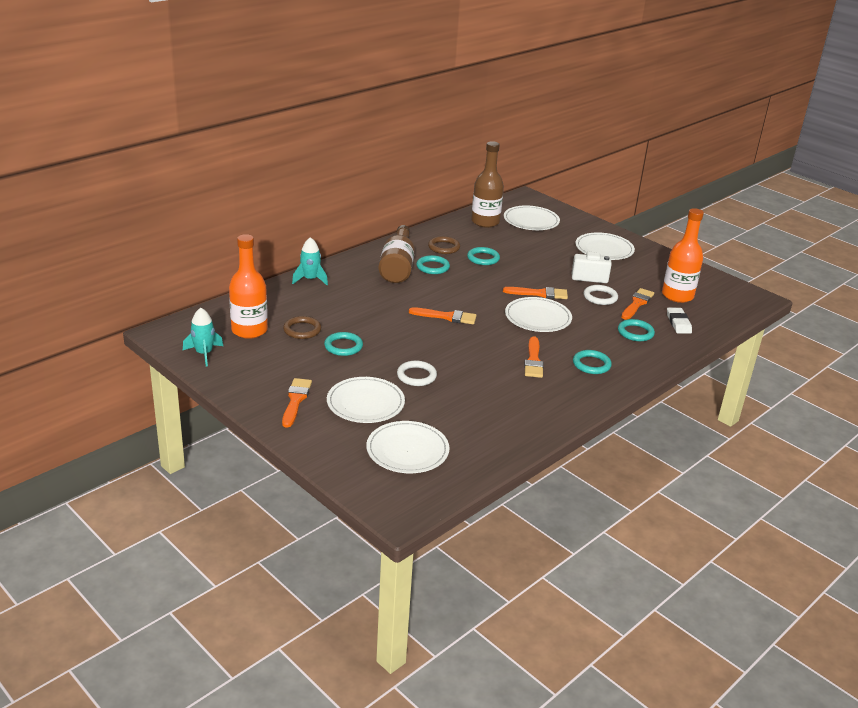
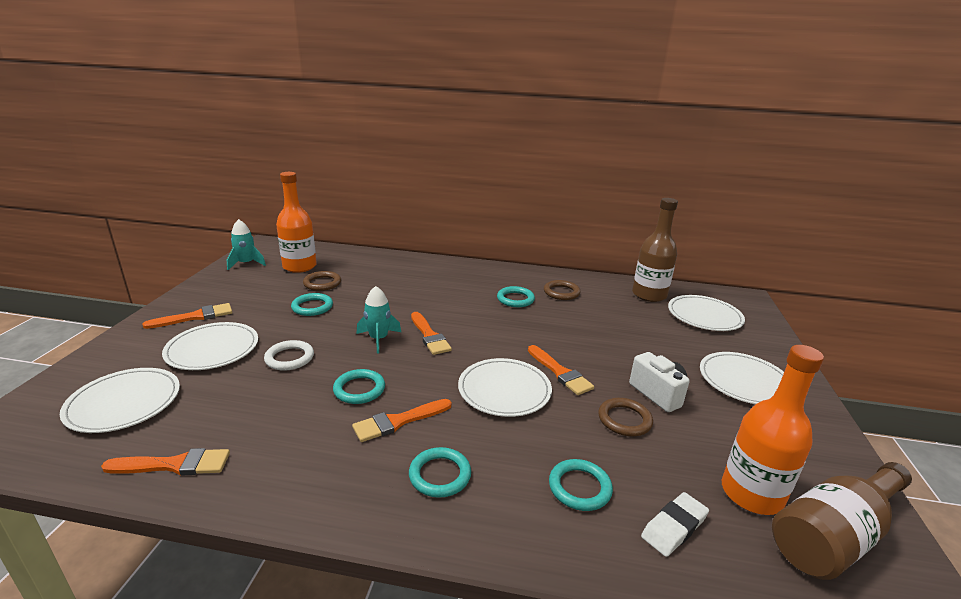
camera: 55 degrees right, 5 degrees down
turquoise rocket [292,237,328,285] -> turquoise rocket moved to [357,286,401,354]
brown bottle [379,225,415,283] -> brown bottle moved to [772,462,912,580]
turquoise ring [467,247,500,265] -> turquoise ring moved to [333,369,385,404]
white ring [584,285,618,305] -> brown ring [598,398,653,436]
orange brush [621,288,654,320] -> orange brush moved to [101,448,230,475]

